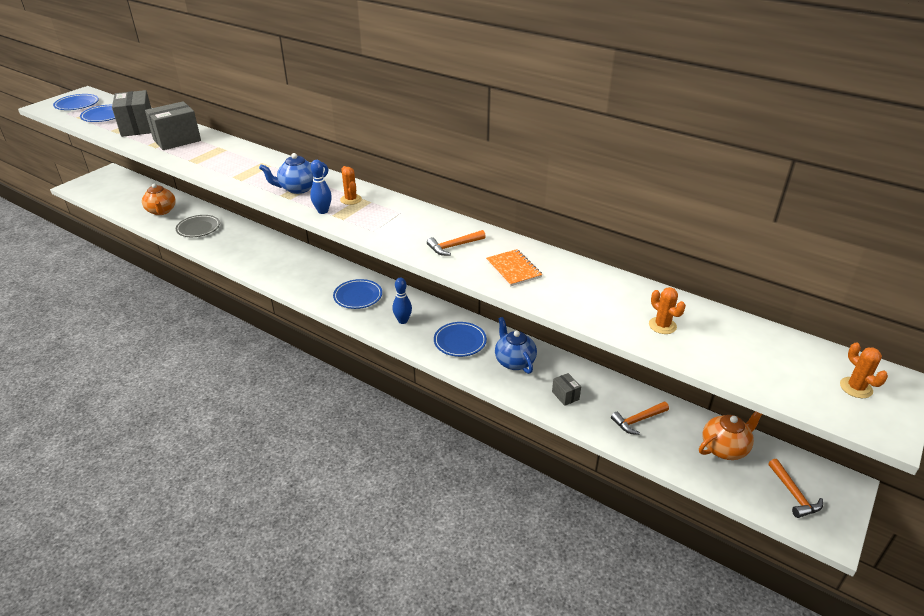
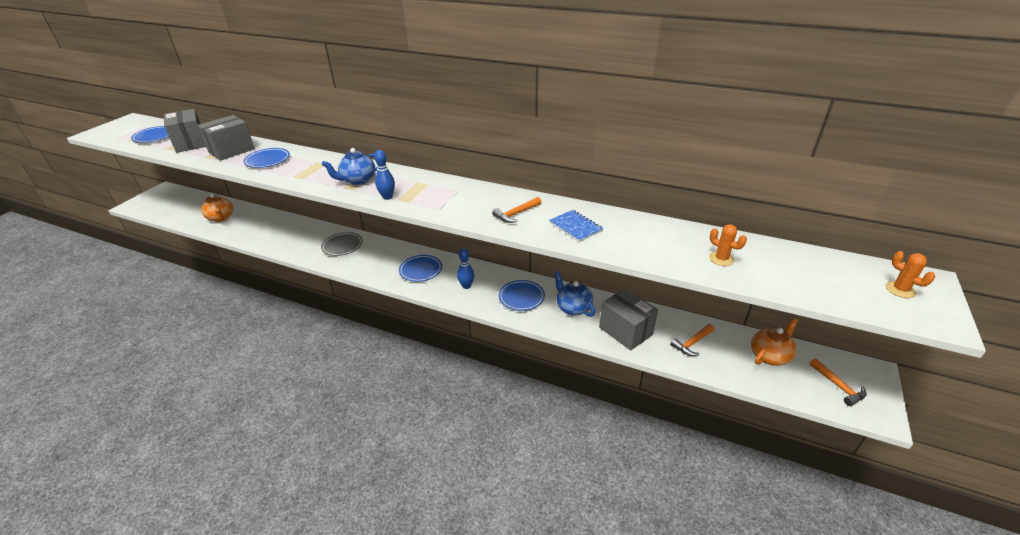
camera: 10 degrees left, 0 degrees up
blue plate [53,94,99,110] -> blue plate moved to [243,148,290,168]
grey plate [176,215,220,237] -> grey plate moved to [321,232,363,256]
orange cactus [340,166,362,205] -> none
orange notebook [486,249,543,287] -> blue notebook [549,210,604,242]
grey box [552,373,581,406] -> grey box [599,288,658,350], size x2.15

